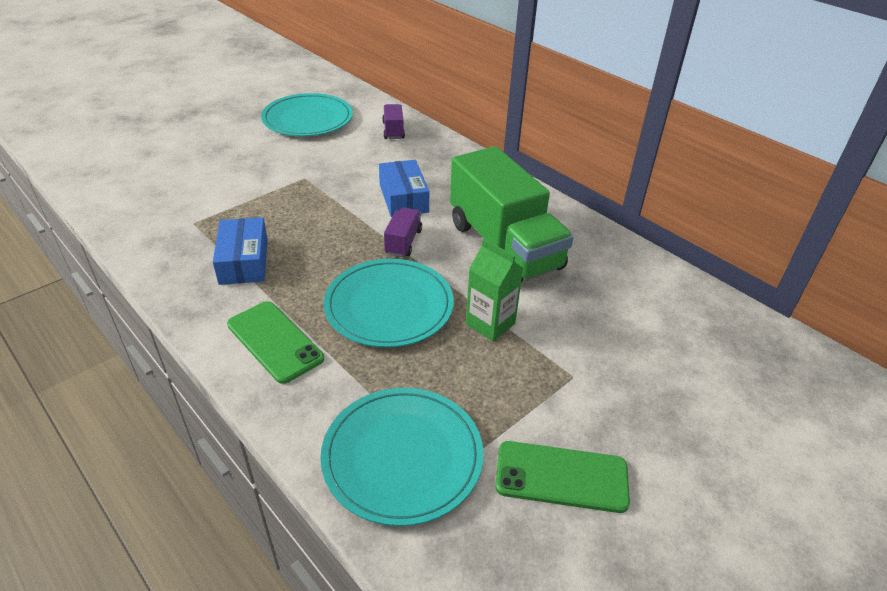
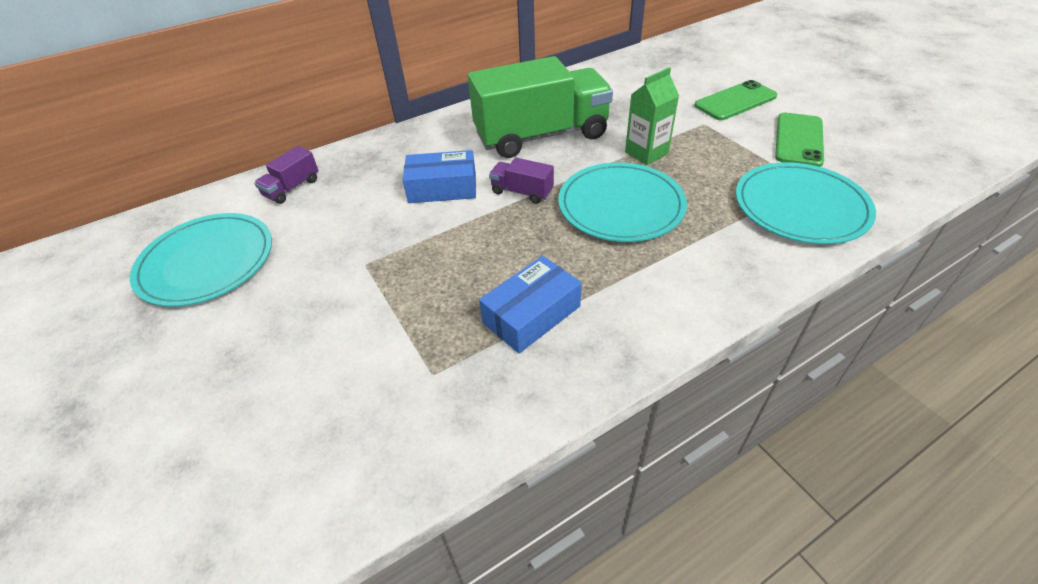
camera: 75 degrees left, 5 degrees up
blue box [213,217,268,285] -> blue box turned 45 degrees counterclockwise [479,256,582,353]
green phone [227,301,324,384] -> green phone moved to [694,80,777,120]
purple truck [382,104,405,139] -> purple truck turned 60 degrees counterclockwise [254,146,319,204]

